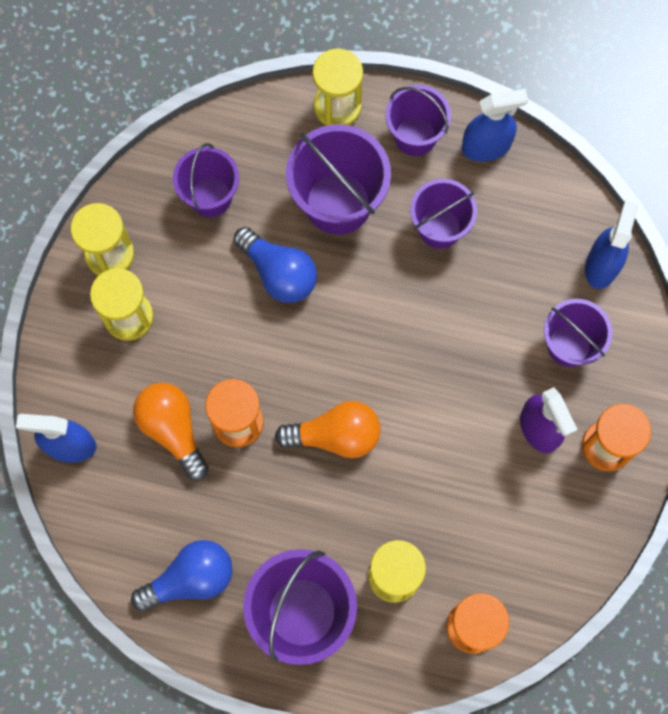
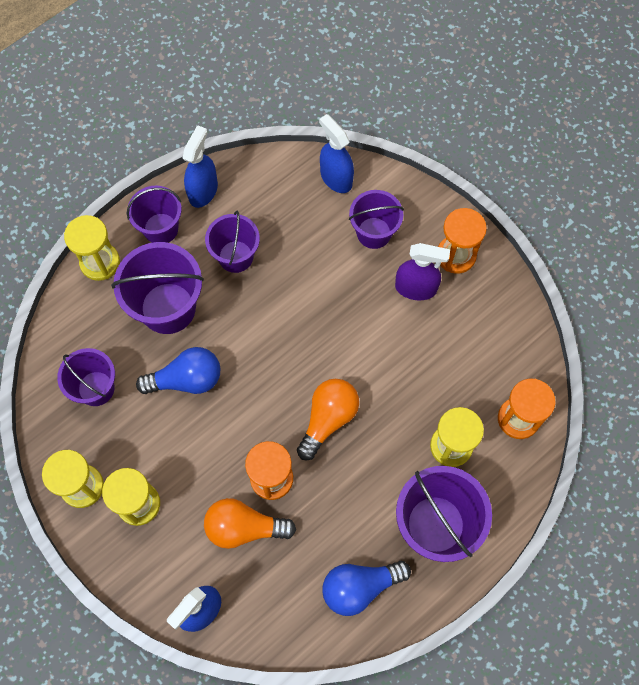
camera: 55 degrees left, 5 degrees down
blue light bulb [131,540,233,612] -> blue light bulb turned 120 degrees counterclockwise [323,561,411,616]

